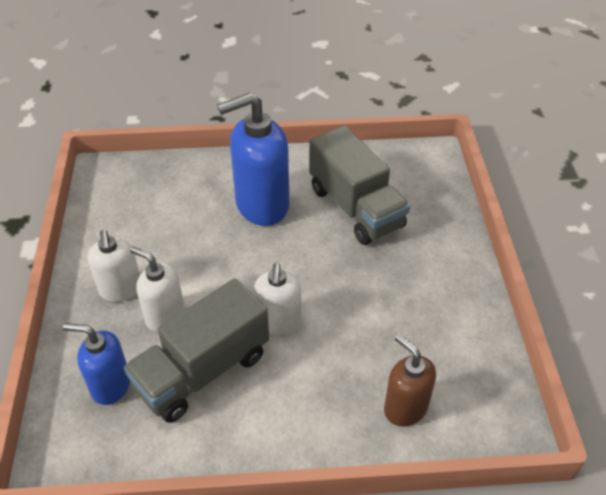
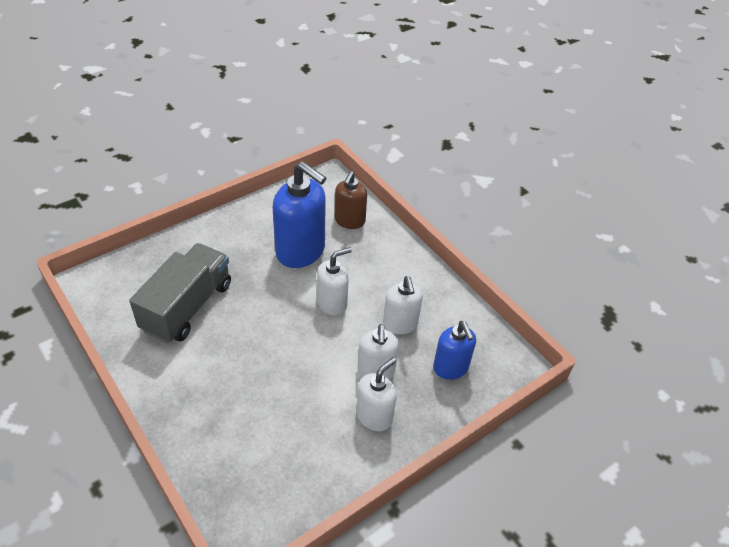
camera: 125 degrees left, 0 degrees up
grey truck [123,278,269,423] -> white soap dispenser [383,276,423,334]
blue soap dispenser [217,93,289,226] -> blue soap dispenser moved to [273,161,326,268]

